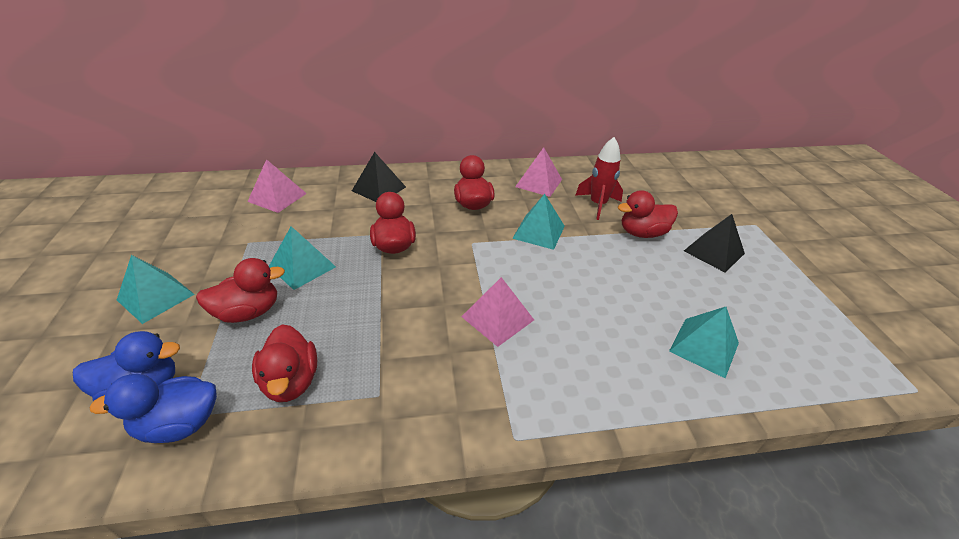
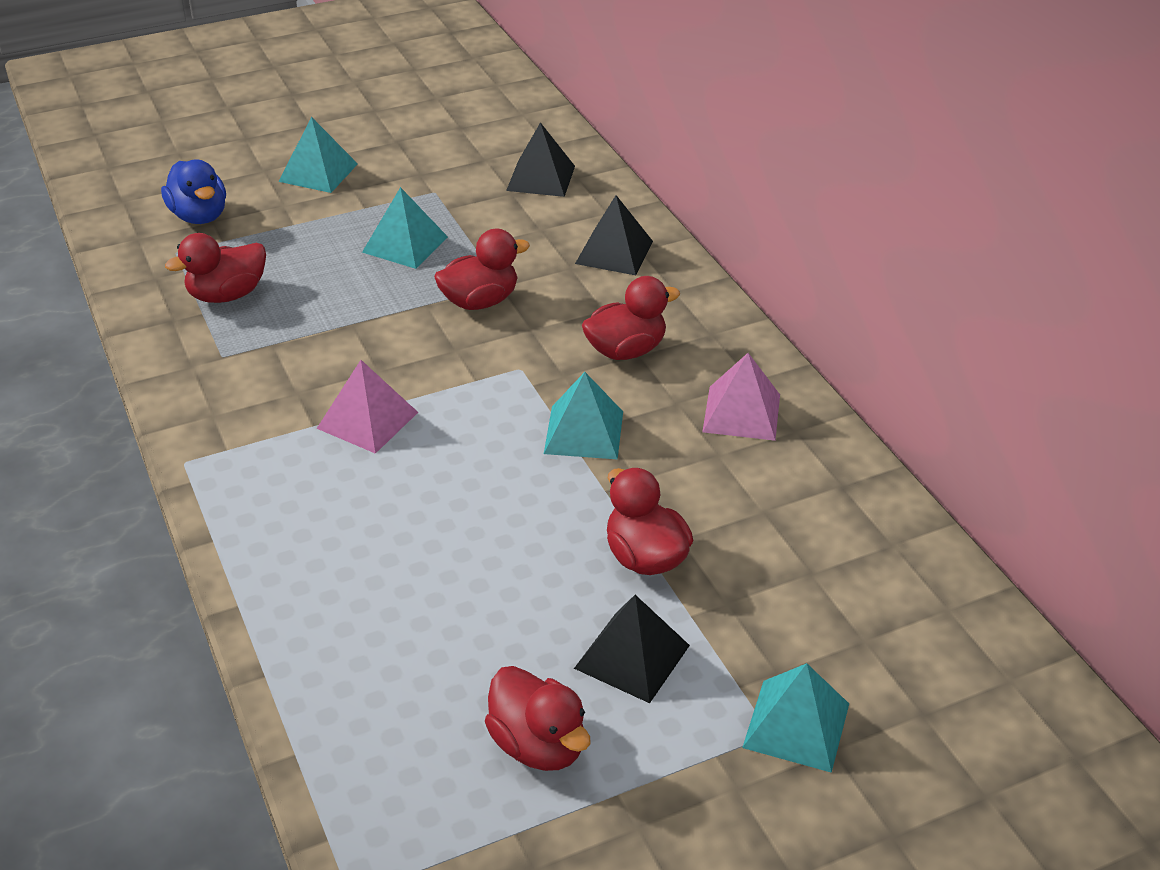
camera: 75 degrees right, 0 degrees up
blue duck [90,374,217,443] -> none
red duck [196,258,285,323] -> red duck moved to [485,666,590,771]
pink pyramid [248,159,307,213] -> black pyramid [506,122,575,197]
red rocket [575,137,623,220] -> none
turquoise pyramid [669,307,739,378] -> turquoise pyramid moved to [742,663,849,773]

